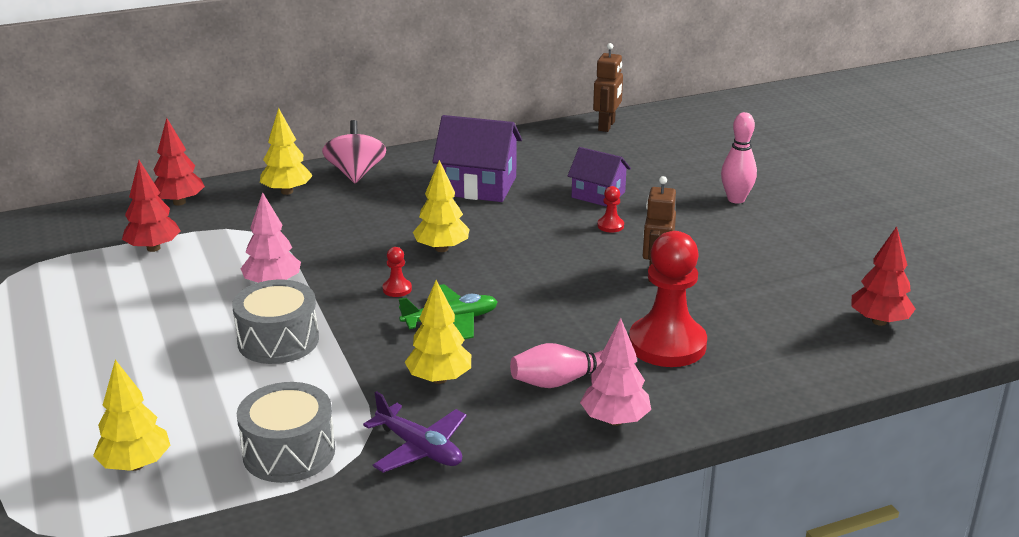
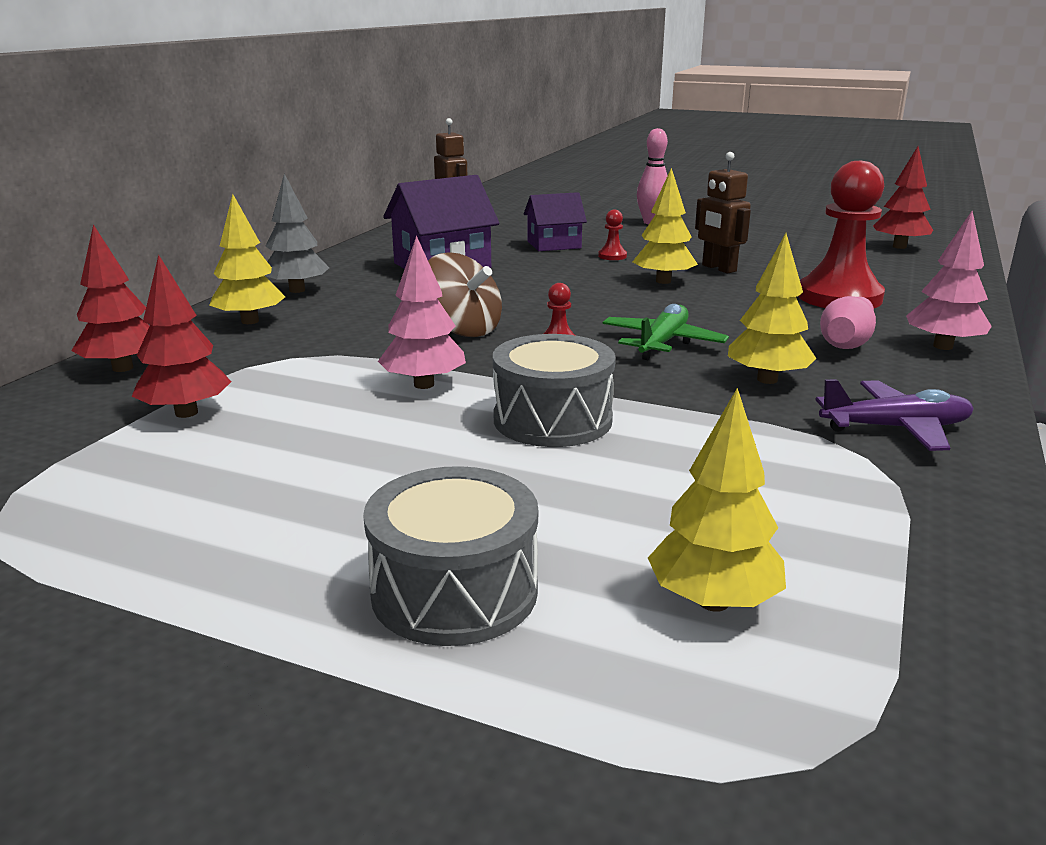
camera: 45 degrees left, 5 degrees down
grey drum [237,382,335,483] -> grey drum moved to [363,466,538,646]
pink spinning top [322,120,386,183] -> grey tree [264,174,329,293]
yellow tree [413,160,470,252] -> yellow tree moved to [632,168,698,284]
none -> brown spinning top [428,253,502,337]

